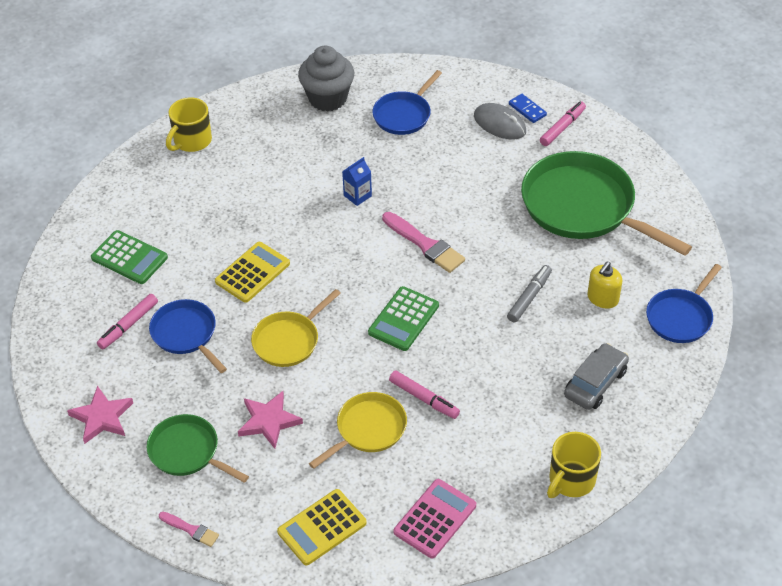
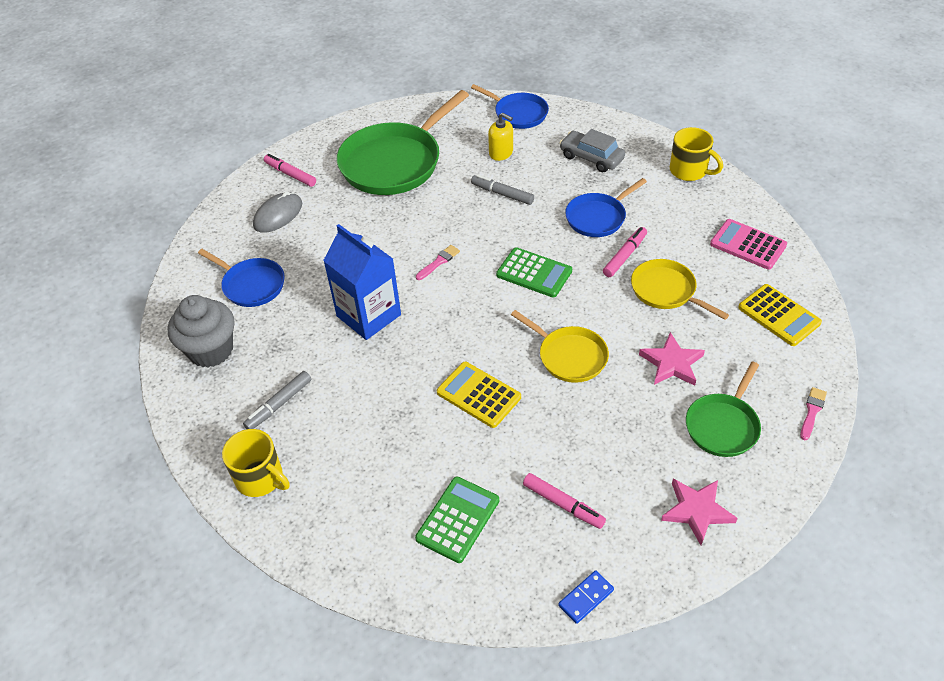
camera: 90 degrees left, 0 degrees up
blue pan [149,299,227,373] -> blue pan moved to [565,178,647,237]
blue carton [342,157,372,206] -> blue carton [323,224,401,340], size x2.17
pink brush [382,212,465,273] -> pink brush [416,245,460,280], size x0.56
blue domino [509,94,547,123] -> blue domino moved to [558,570,614,624]
none -> grey marker [243,371,312,429]

